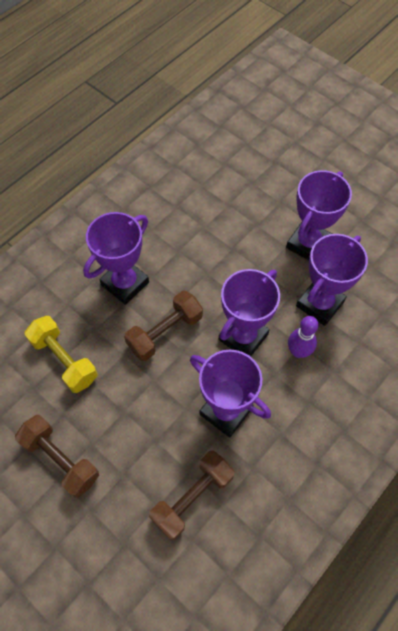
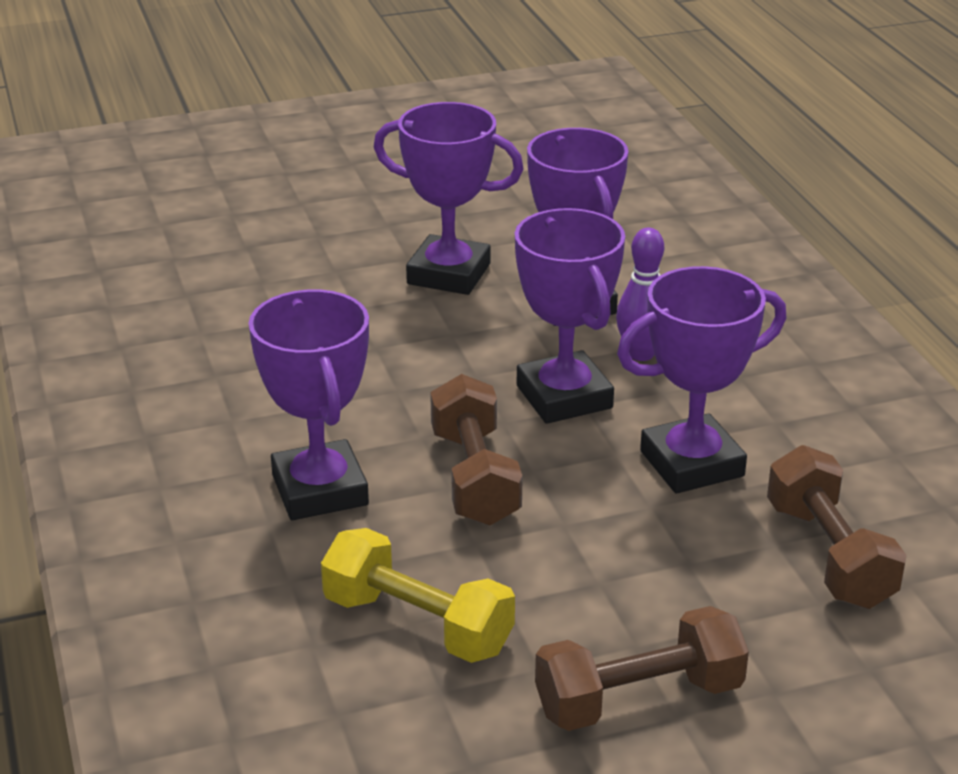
camera: 60 degrees left, 30 degrees down
yellow dumbbell [24,316,97,393] -> yellow dumbbell turned 45 degrees clockwise [321,528,515,663]
purple trophy [286,170,352,260] -> purple trophy turned 45 degrees counterclockwise [374,102,524,295]

